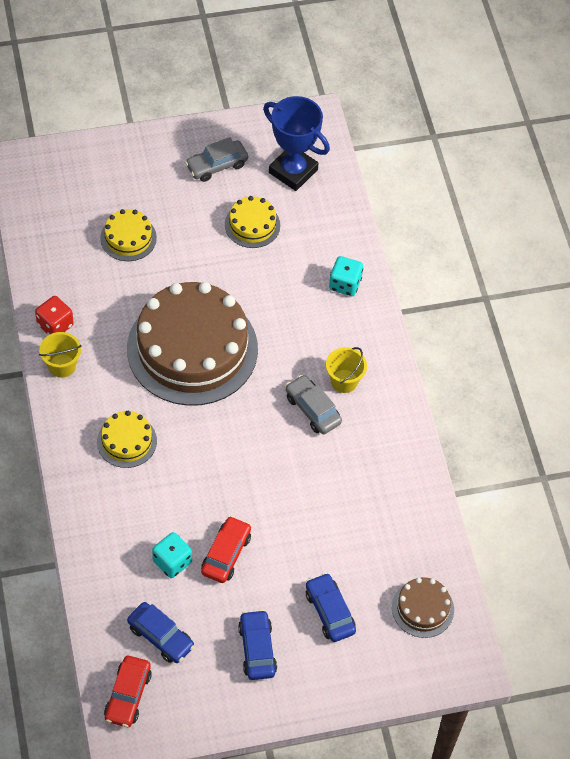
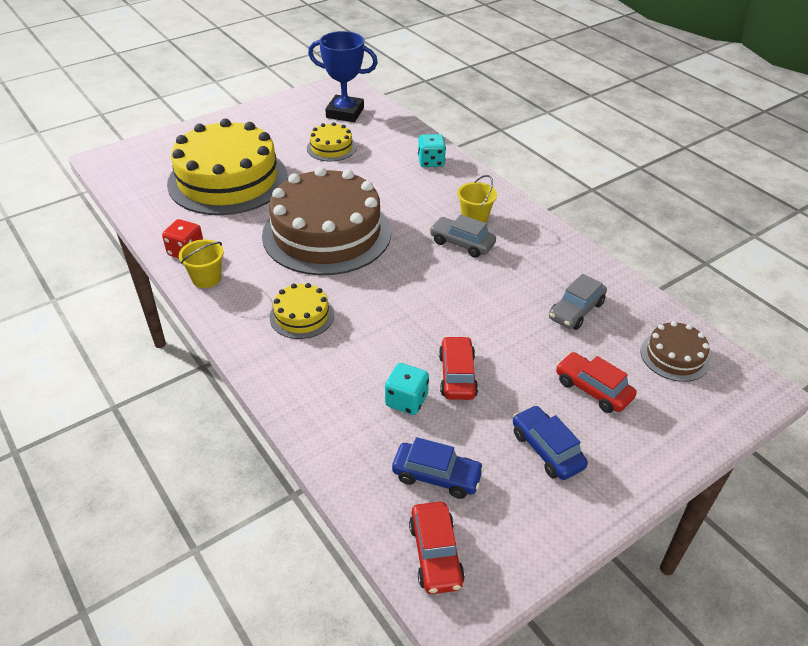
camera: 20 degrees left, 15 degrees down
yellow cake [100,209,157,261] -> yellow cake [167,119,288,215], size x2.25
grey car [185,137,248,182] -> grey car moved to [549,274,607,330]
blue car [306,573,356,642] -> red car [556,352,637,413]

